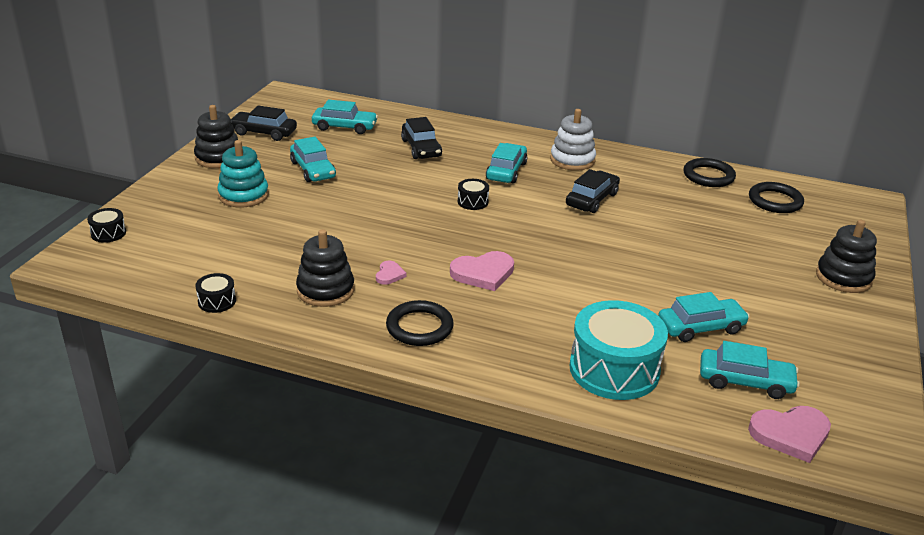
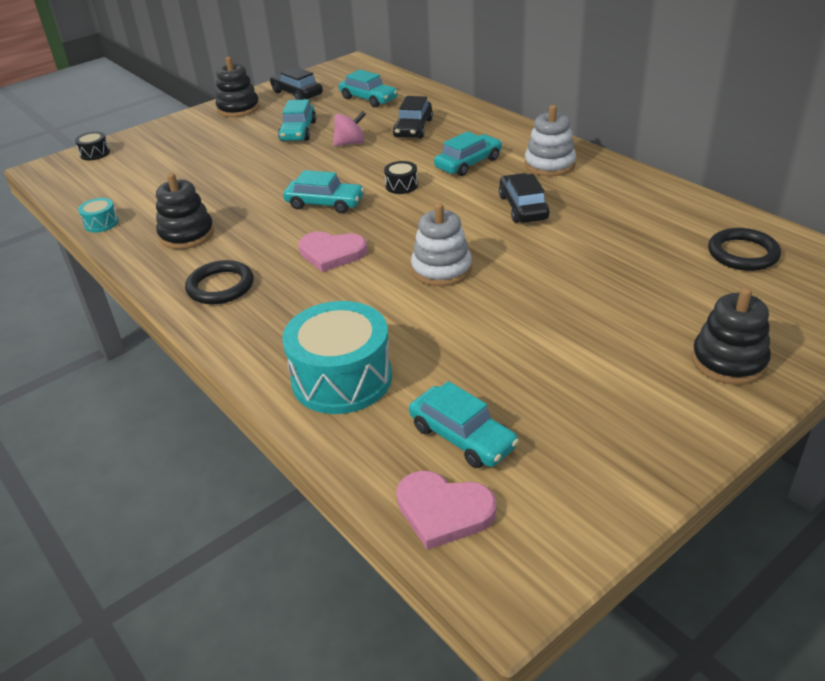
camera: 35 degrees right, 5 degrees up
black drum [195,273,236,313] -> turquoise drum [78,198,119,233]
turquoise stacking toy [218,140,269,207] -> none
pink heart [376,261,406,285] -> none
black car [566,169,620,213] -> black car turned 75 degrees counterclockwise [499,173,550,223]
turquoise car [658,292,750,342] -> turquoise car moved to [283,170,364,213]
black ring [683,158,736,187] -> none
none -> pink spinning top [333,111,366,146]
none -> white stacking toy [411,203,472,286]

